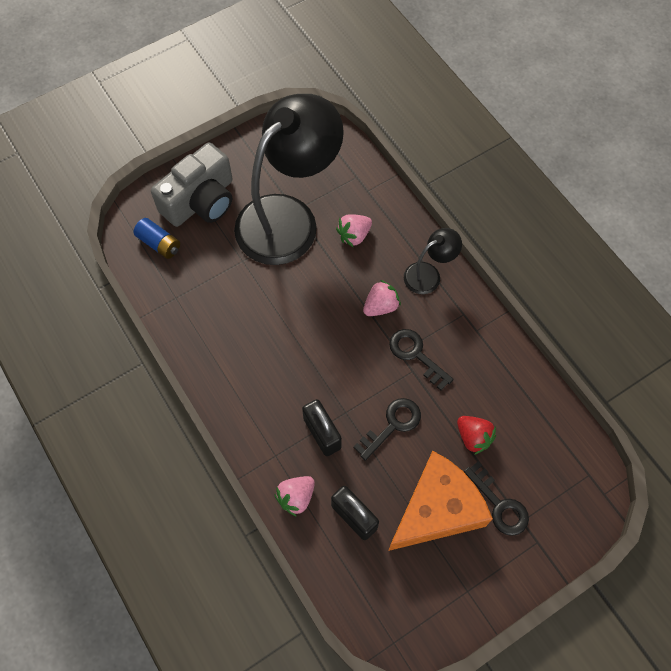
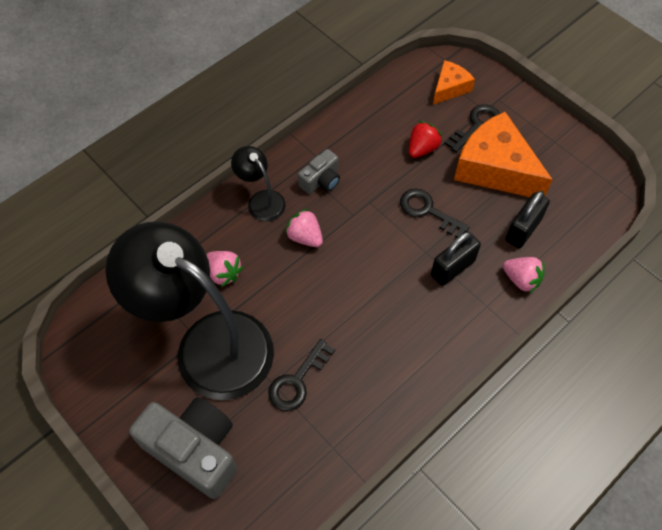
camera: 100 degrees left, 5 degrees down
blue battery [133,218,180,259] -> none
black key [389,329,454,390] -> black key moved to [268,339,335,411]
none -> grey camera [298,149,340,194]
none -> orange cheese [433,60,475,105]

